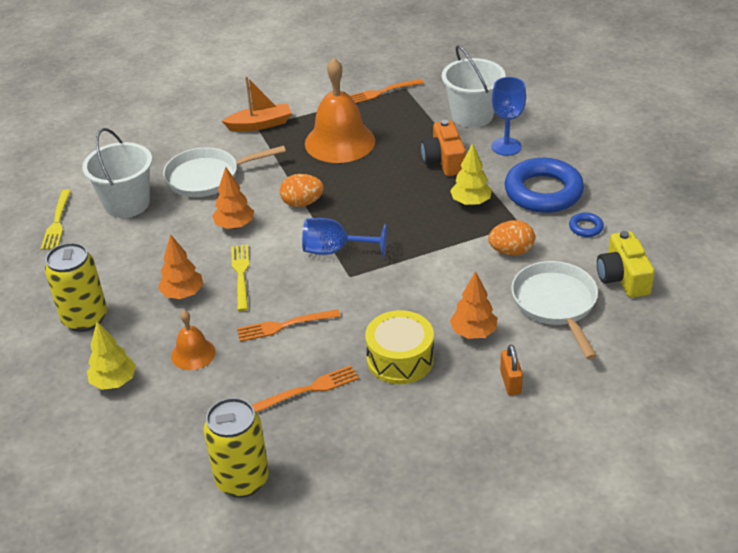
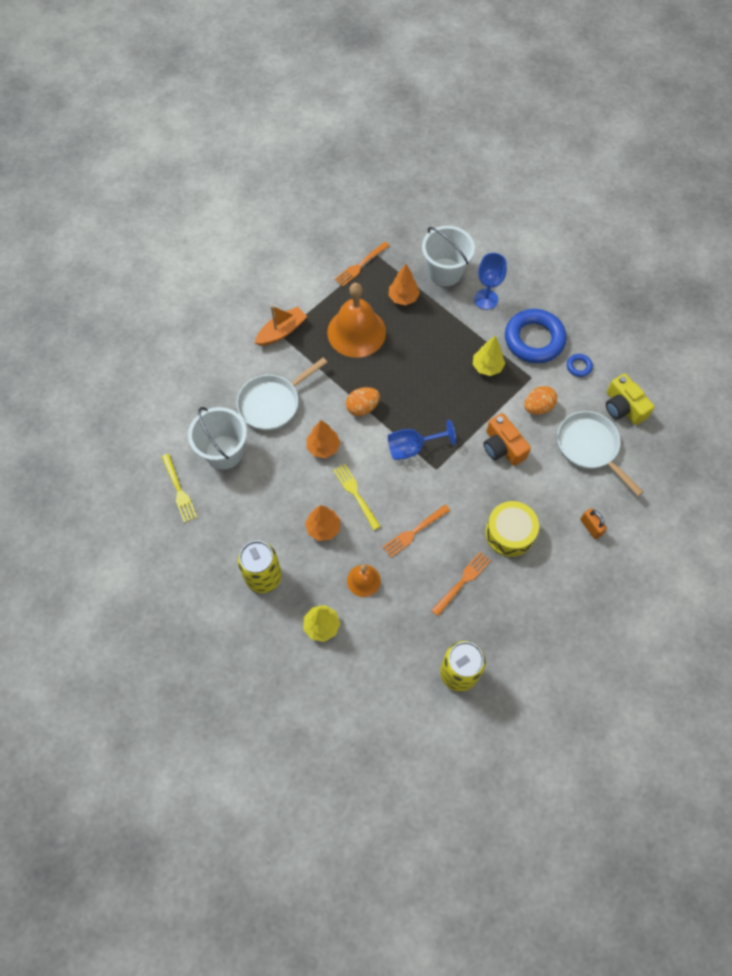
camera: 25 degrees left, 25 degrees up
orange camera [421,120,466,176] -> orange camera moved to [484,413,531,466]
orange tree [450,271,497,339] -> orange tree moved to [389,264,420,305]

